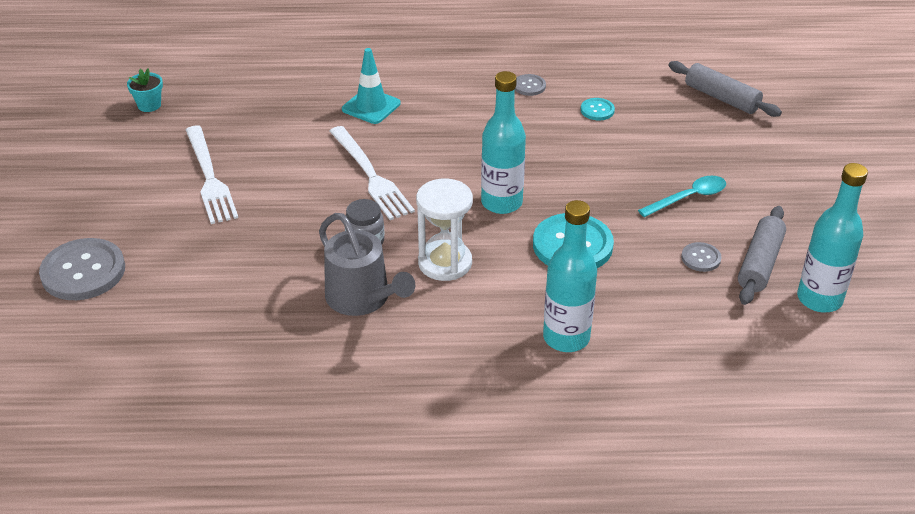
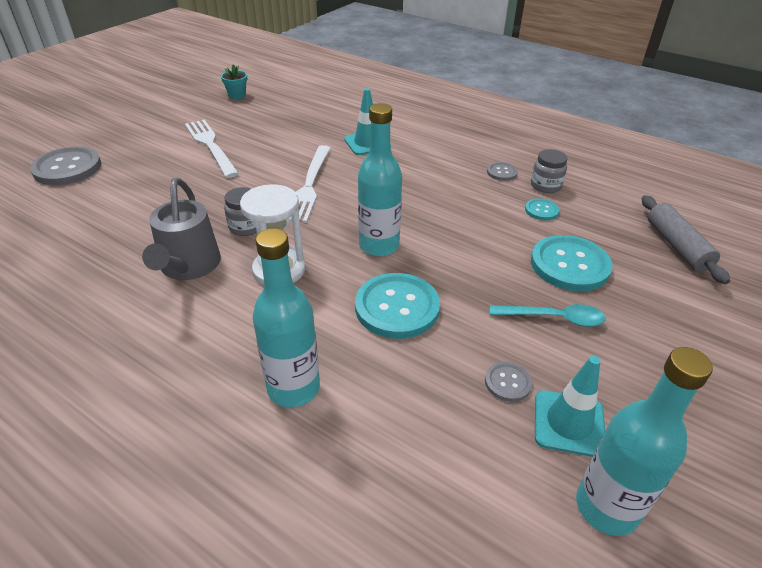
camera: 35 degrees right, 0 degrees up
white fork [186,126,238,224] -> white fork turned 135 degrees clockwise [185,119,239,178]
grey rolling pin [738,206,786,305] -> turquoise traffic cone [535,356,605,457]
none -> grey jar [531,149,567,193]
none -> turquoise button [531,235,612,291]

